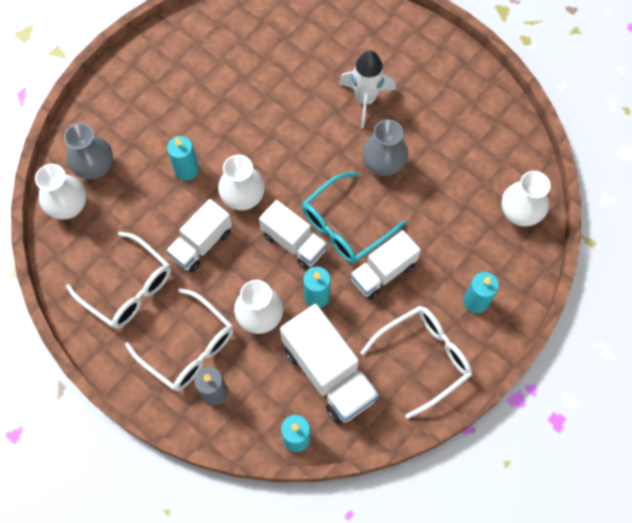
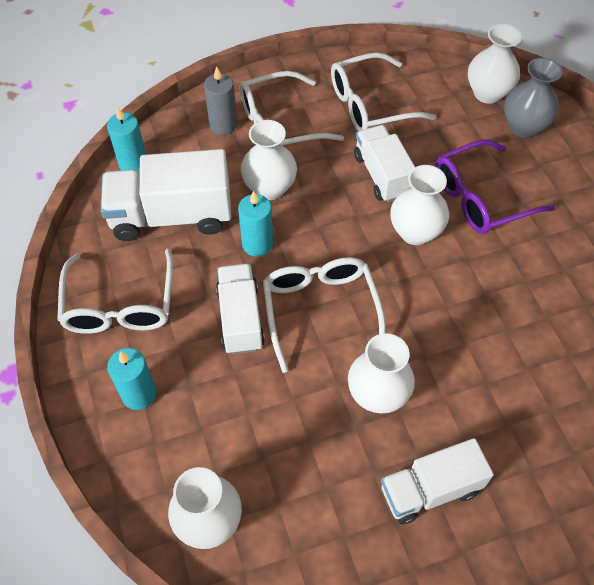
camera: 120 degrees right, 10 degrees down
turquoise candle [167,136,199,181] -> purple glasses [435,140,555,234]
white truck [259,200,327,269] -> white truck moved to [381,438,494,524]
turquoise glasses [302,172,406,263] -> white glasses [263,257,386,373]
white rocket [339,51,396,128] -> none
grey vase [362,119,408,176] -> white vase [348,333,415,413]

